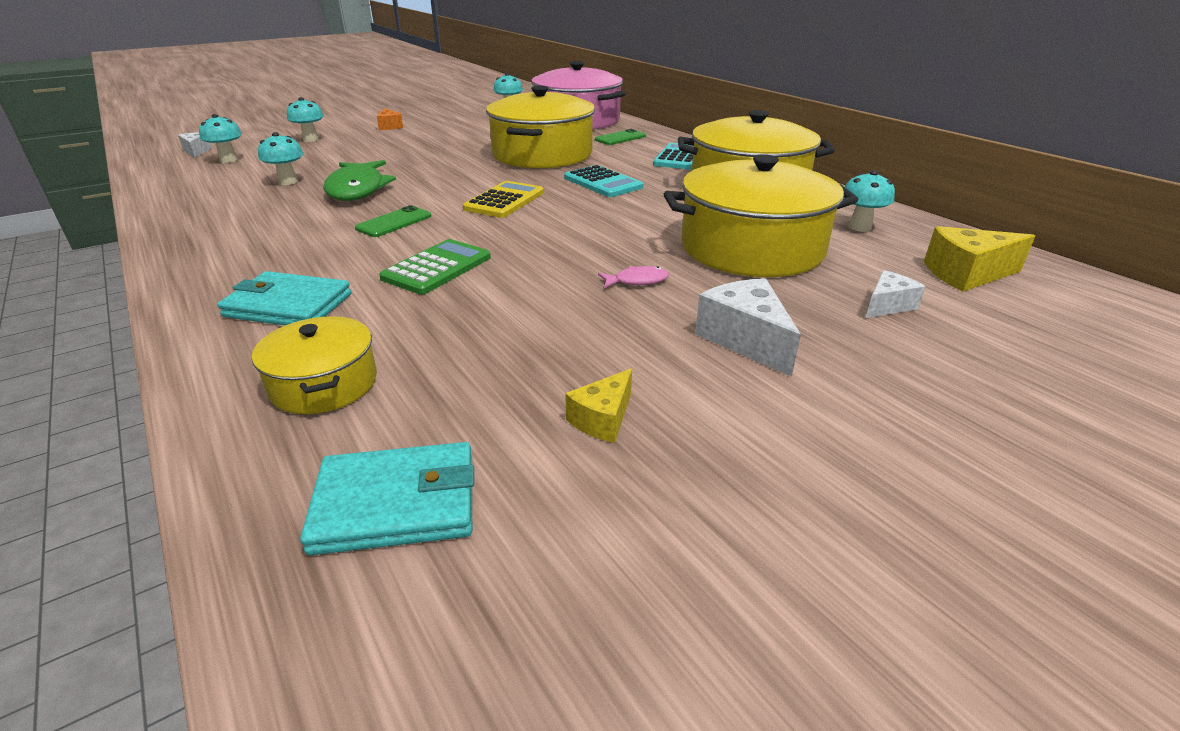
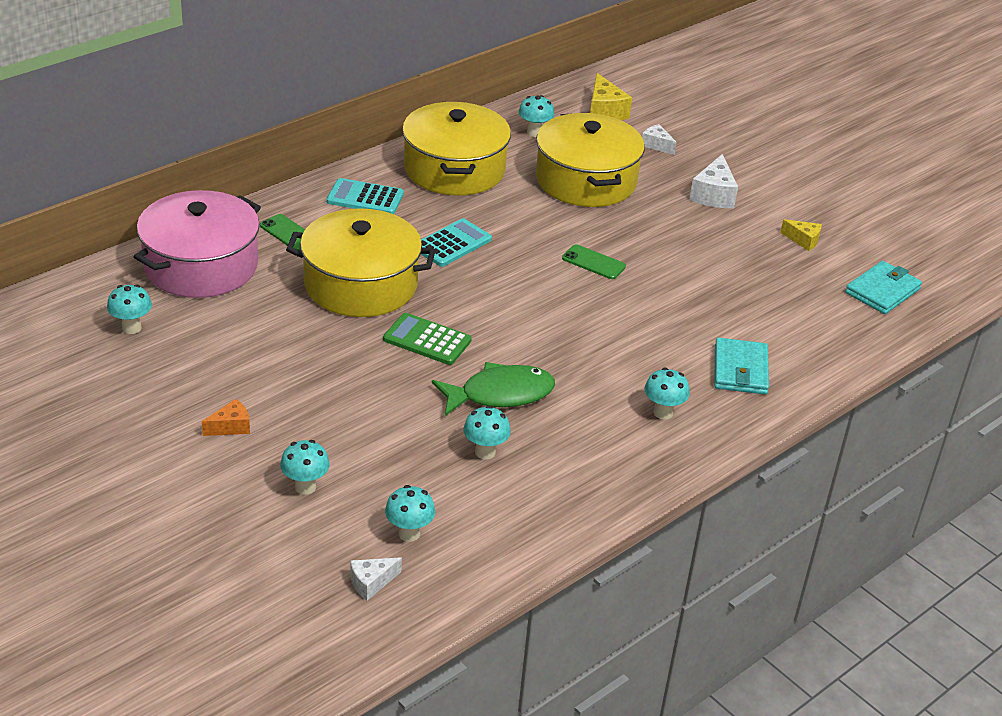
camera: 100 degrees left, 5 degrees up
yellow pot [252,316,377,414] -> none
turquoise wallet [300,442,474,555] -> turquoise wallet turned 60 degrees clockwise [845,261,922,314]
green phone [355,205,431,237] -> green phone moved to [562,244,626,279]
green calculator [379,239,491,294] -> green calculator moved to [383,313,472,365]
yellow calculator [463,181,544,218] -> none
pink fish [598,266,669,288] -> none
white cheese [695,278,801,377] -> white cheese turned 45 degrees counterclockwise [689,154,738,208]
none -> turquoise mushroom [644,367,690,420]

